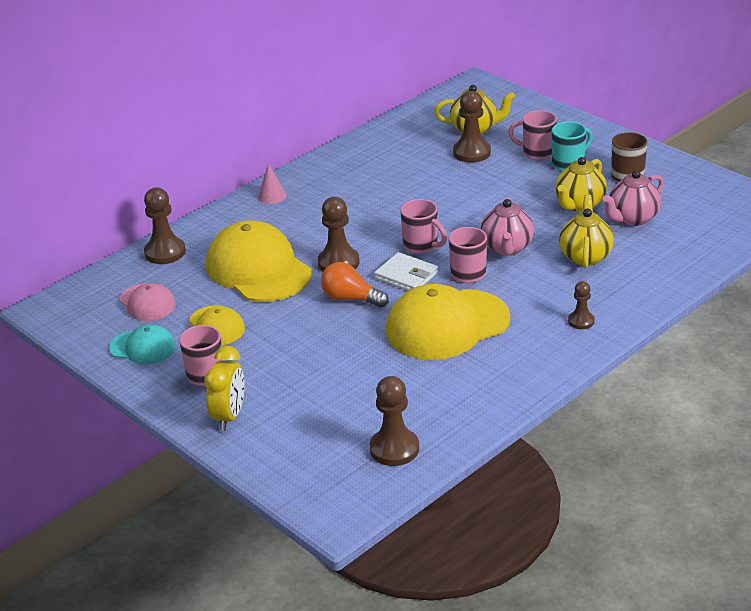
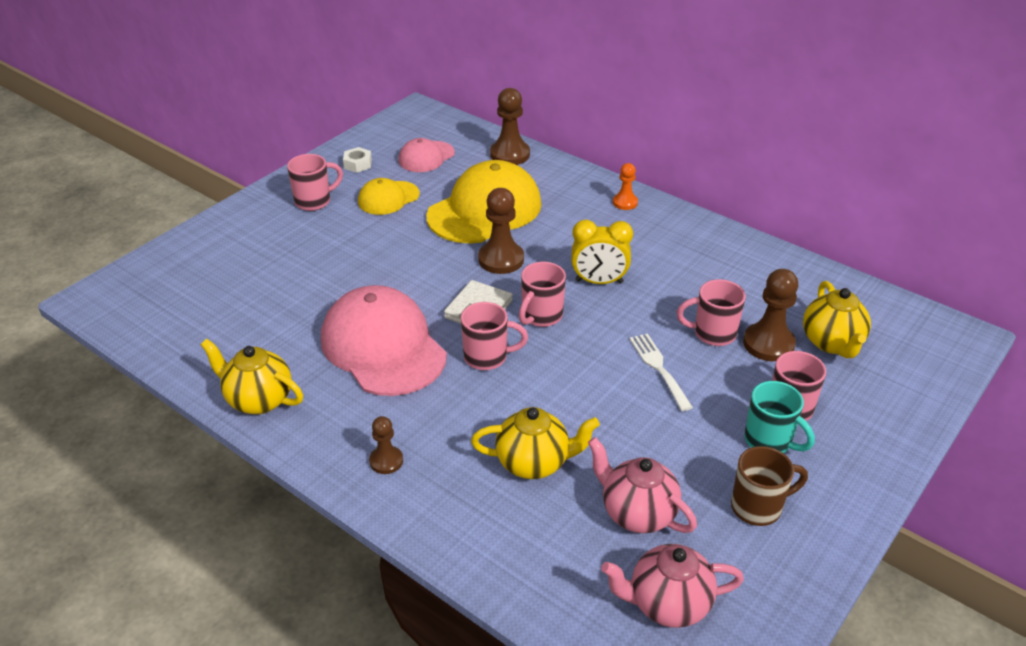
camera: 80 degrees right, 5 degrees up
turquoise cap [109,324,176,364] -> white nut [343,147,372,173]
yellow clock [204,346,244,431] -> yellow clock moved to [571,220,633,284]
pink cone [258,163,287,204] -> orange pawn [613,163,638,210]
orange light bulb [321,262,389,307] -> none
brown pawn [370,376,419,466] -> none
yellow cap [386,284,511,360] -> pink cap [321,285,447,396]
pink teapot [481,198,534,256] -> pink teapot moved to [601,544,744,628]
yellow teapot [555,157,607,212] -> yellow teapot moved to [200,339,303,414]
none -> white fork [629,333,693,411]
none -> pink mug [677,279,746,346]

